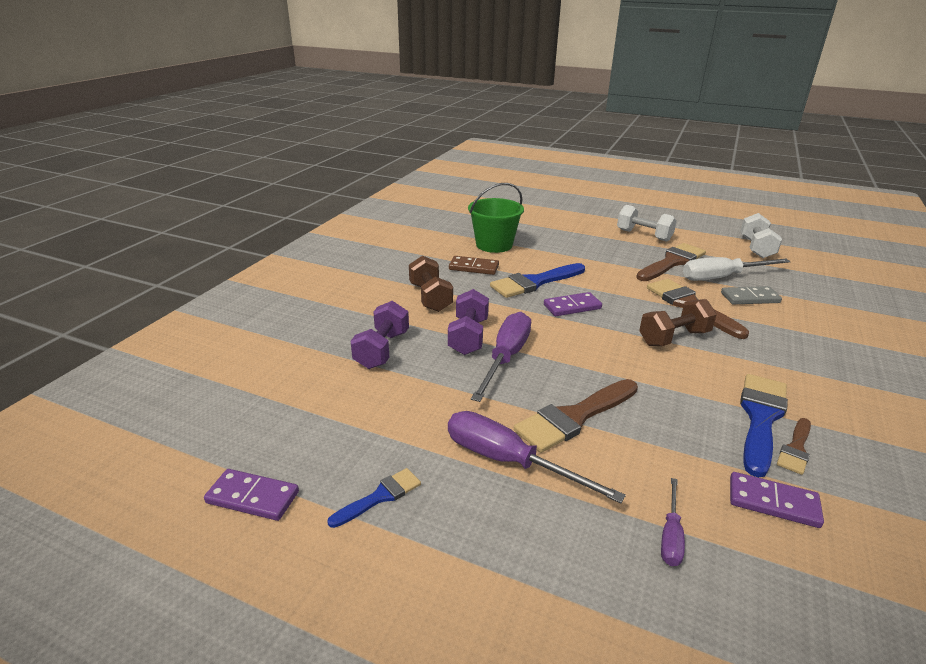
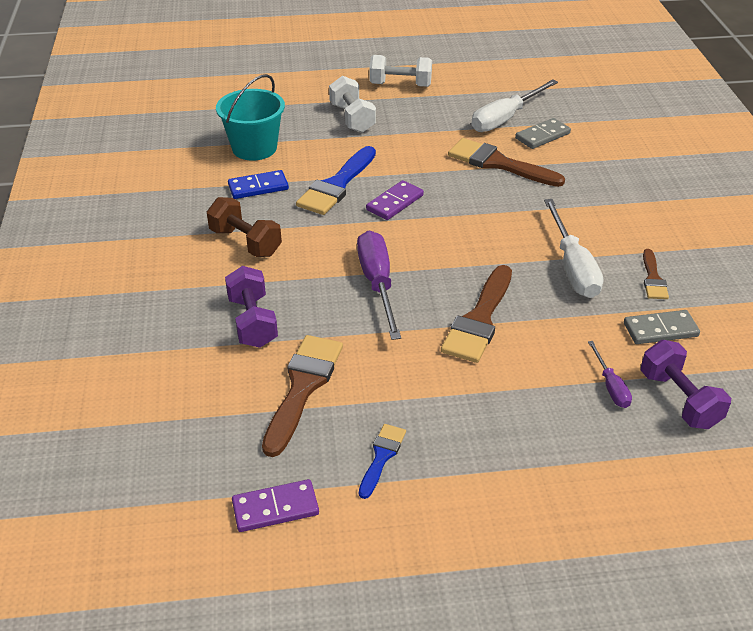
camera: 30 degrees left, 10 degrees up
purple dumbbell [448,289,489,355] -> purple dumbbell moved to [641,340,731,429]
purple screwdriver [448,411,626,504] -> none
brown domino [449,256,499,275] -> blue domino [228,170,289,199]
green bucket [468,183,524,253] -> turquoise bucket [216,74,285,161]
brown brush [636,243,706,281] -> brown brush moved to [262,335,343,457]
brown dumbbell [639,299,717,346] -> none
purple domino [730,472,824,528] -> grey domino [624,310,700,344]
white dumbbell [740,213,782,258] -> white dumbbell moved to [329,76,376,133]
blue brush [740,374,788,478] -> none
none -> white screwdriver [544,199,603,298]

